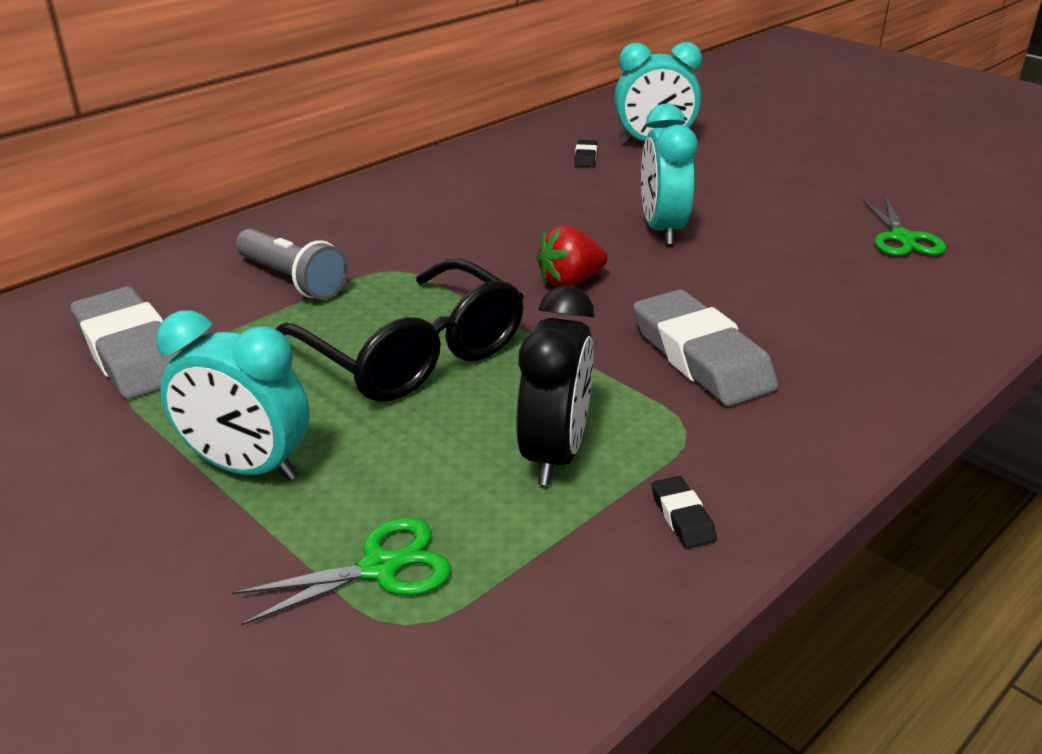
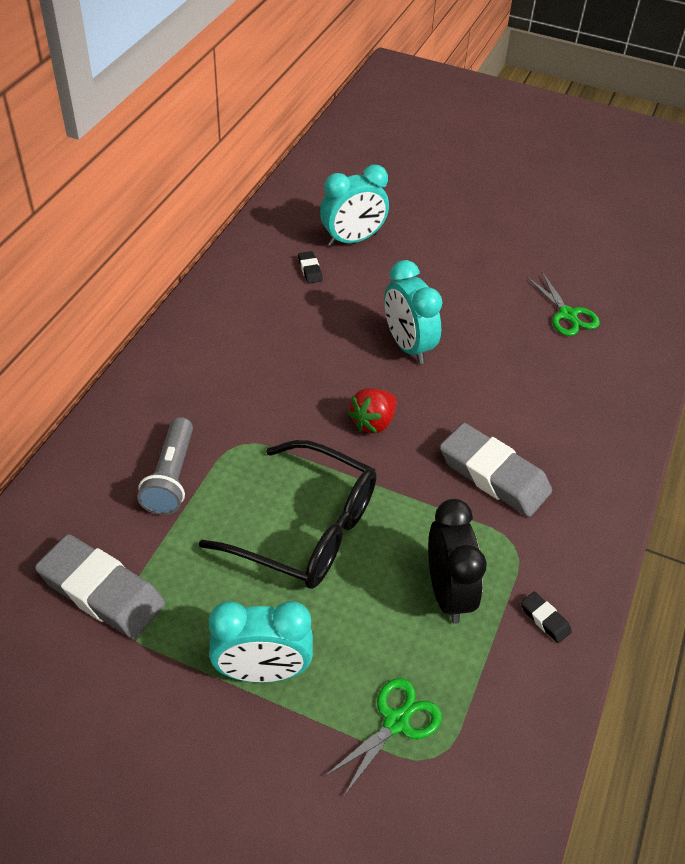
camera: 25 degrees left, 15 degrees up
grey flashlight [236,229,348,300] -> grey flashlight turned 75 degrees clockwise [137,417,193,515]

